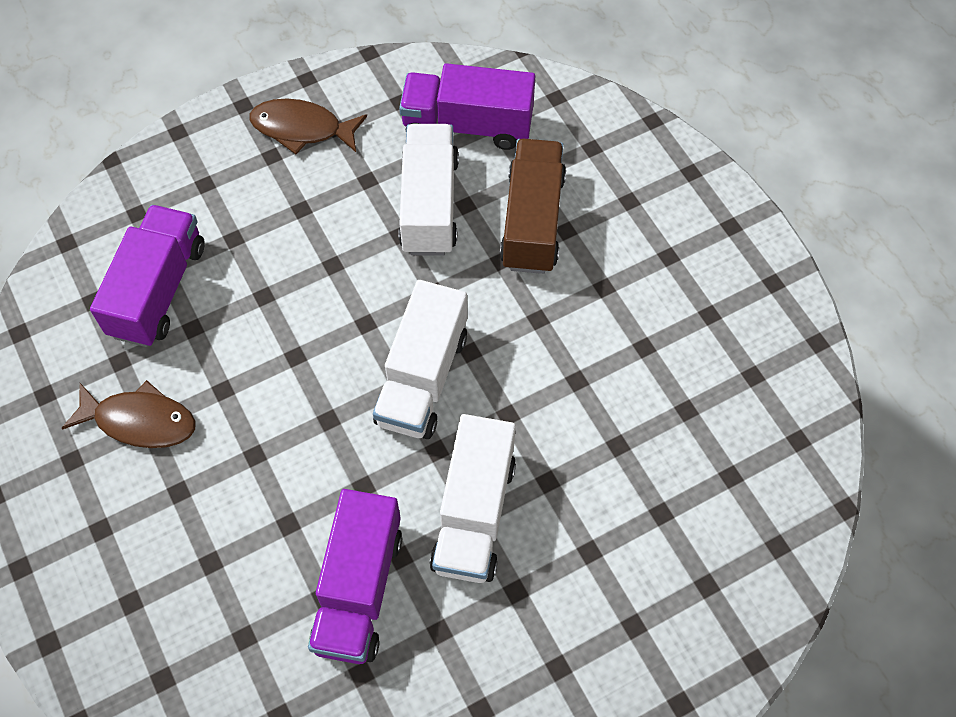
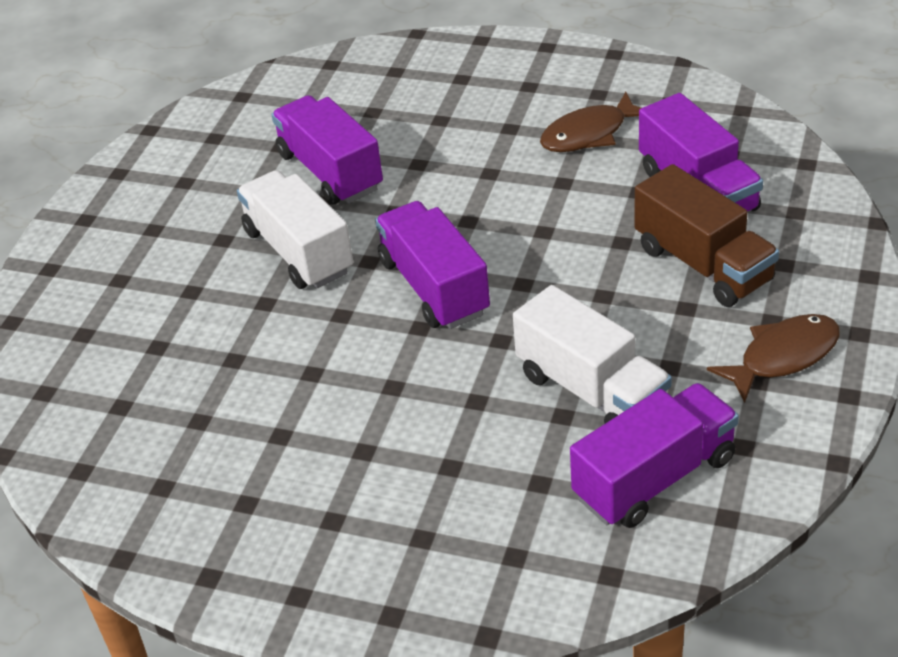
camera: 140 degrees right, 20 degrees down
white truck [373,280,467,439] -> purple truck [375,201,490,329]
brown truck [500,139,566,274] -> brown truck moved to [635,164,779,307]

